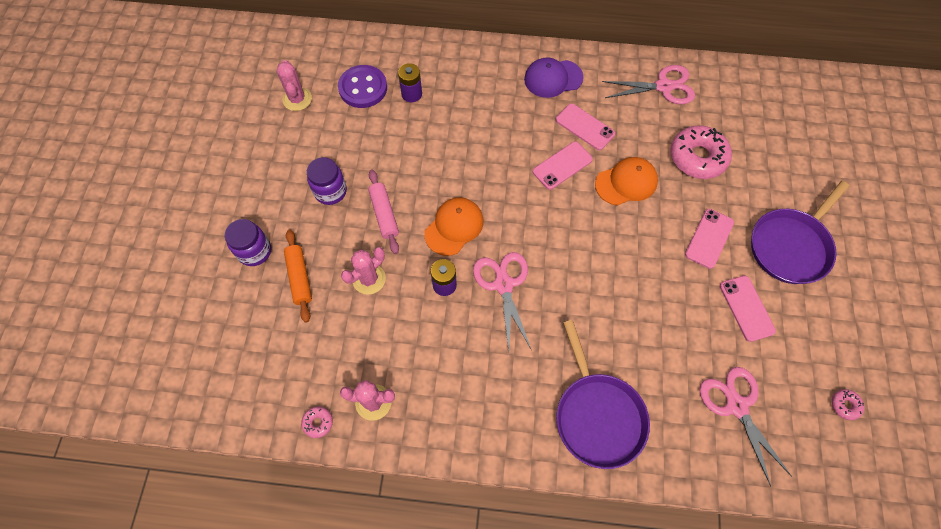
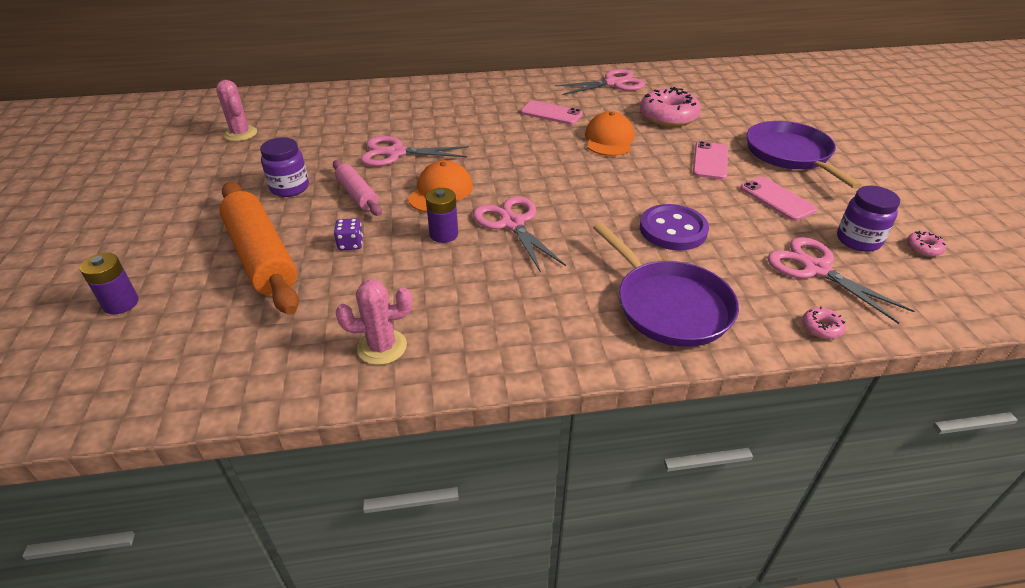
camera: 15 degrees left, 25 degrees down
purple jar [225,219,271,266] -> purple jar moved to [837,186,900,252]
orange rolling pin [284,230,312,323] -> orange rolling pin [219,182,299,315], size x1.82
pink donut [301,406,333,438] -> pink donut moved to [802,306,846,339]
purple button [338,65,387,108] -> purple button moved to [640,204,709,250]
pink cactus [341,247,386,295] -> purple dice [334,218,363,251]
purple battery [398,63,422,102] -> purple battery moved to [80,253,139,314]
purple cap [524,57,583,98] -> none
pink phone [533,142,593,190] -> none
orange cap [595,157,658,206] -> orange cap turned 45 degrees counterclockwise [585,111,634,156]
purple pan [751,181,849,284] -> purple pan turned 135 degrees clockwise [746,121,862,189]
none -> pink scissors [360,136,469,166]

